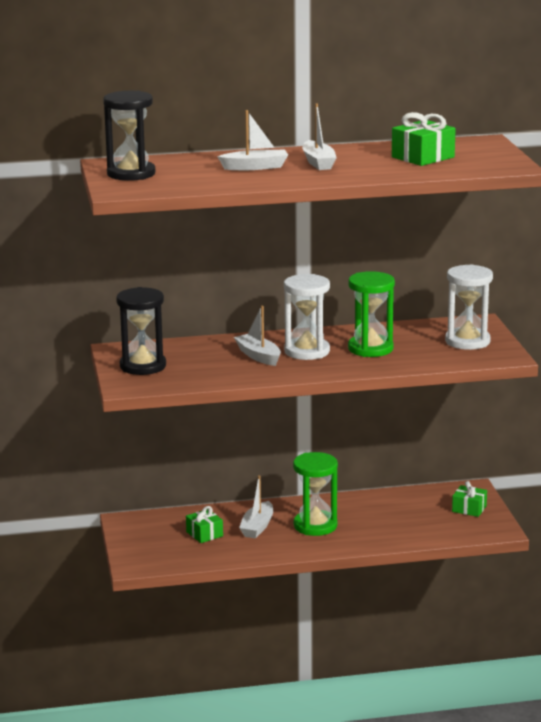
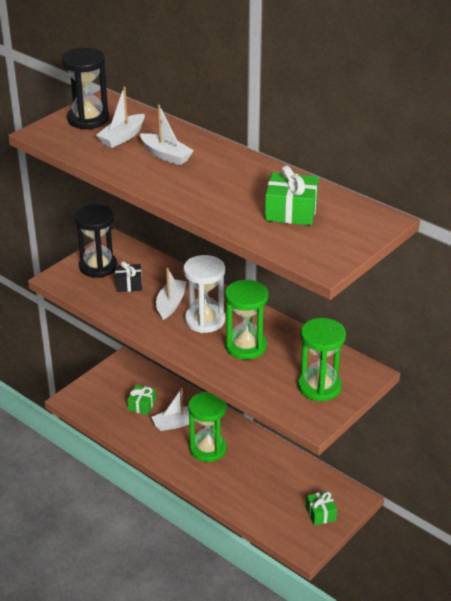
camera: 50 degrees right, 15 degrees up
white boat [302,104,337,170] -> white boat moved to [96,87,145,148]
white hourglass [445,264,493,350] -> green hourglass [298,318,346,402]
none -> black gift [115,261,142,292]

